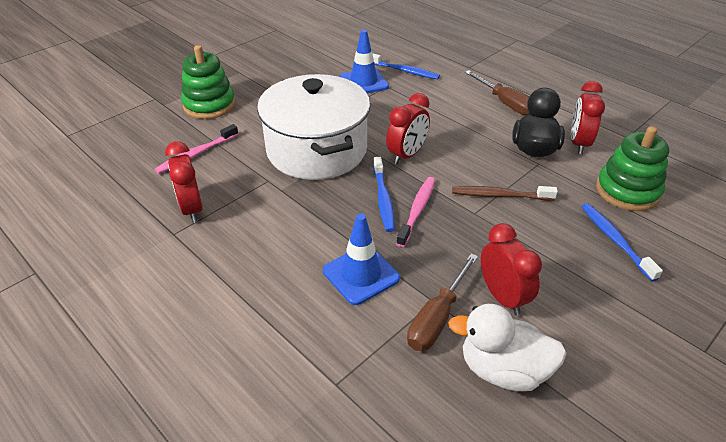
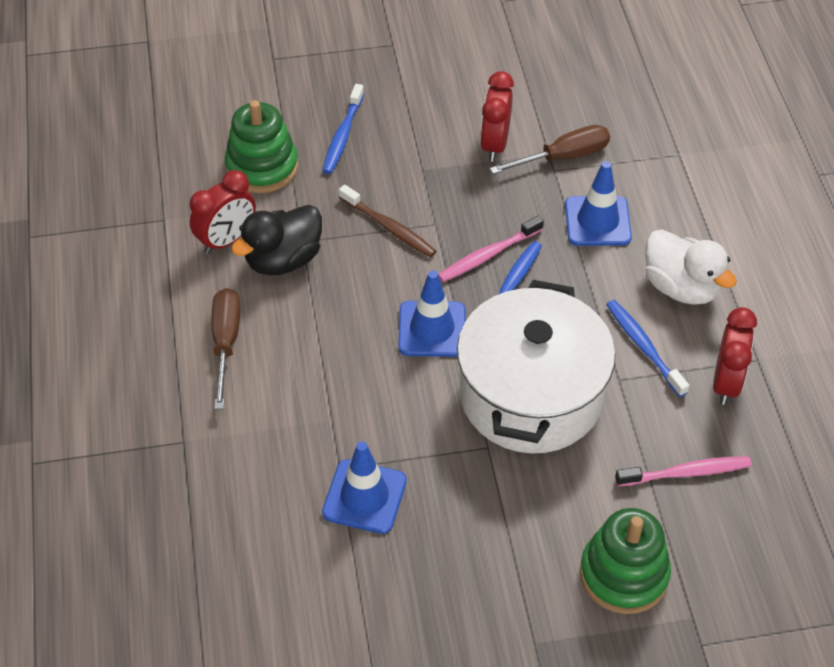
camera: 145 degrees left, 10 degrees up
blue toothbrush [372,53,440,79] -> blue toothbrush moved to [606,300,689,397]
red clock [386,93,430,164] -> blue traffic cone [398,271,466,357]
white duck [448,304,567,391] -> white duck moved to [645,229,737,305]

